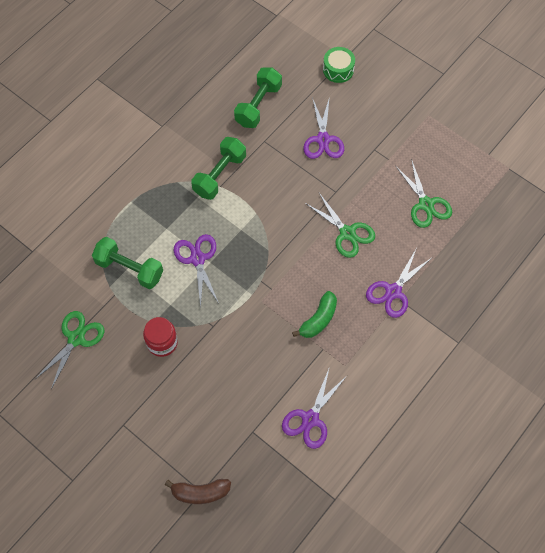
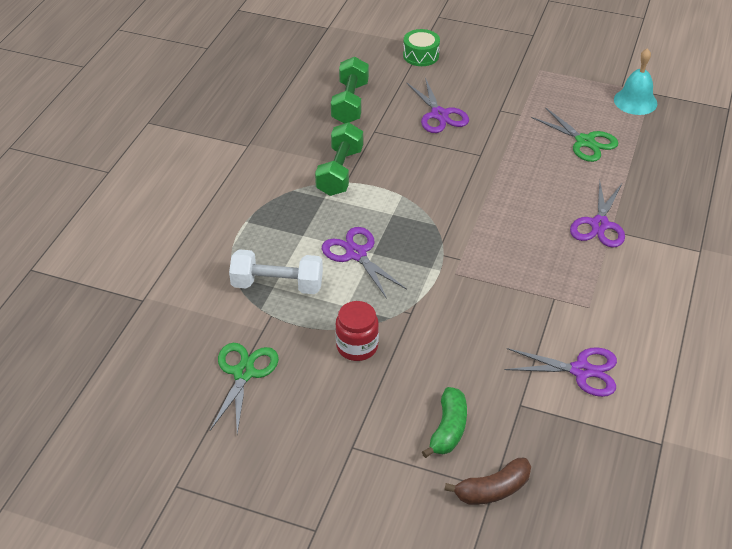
camera: 20 degrees left, 20 degrees down
green dumbbell [92,237,163,289] -> white dumbbell [229,249,323,294]
purple scissors [282,369,347,449] -> purple scissors turned 90 degrees counterclockwise [504,347,617,397]
green banana [292,291,337,338] -> green banana moved to [422,387,467,458]
green scissors [305,193,375,258] -> none
none -> turquoise bell [614,48,657,115]

